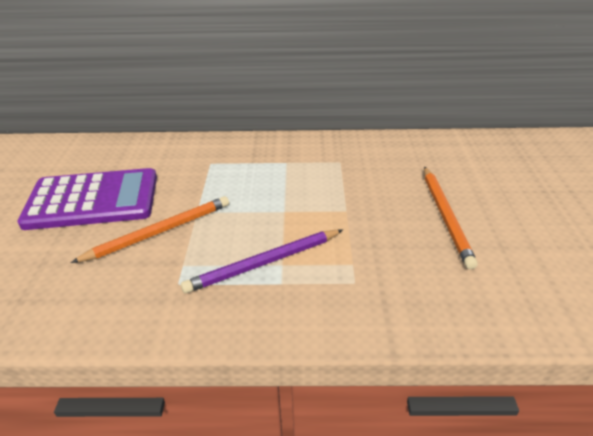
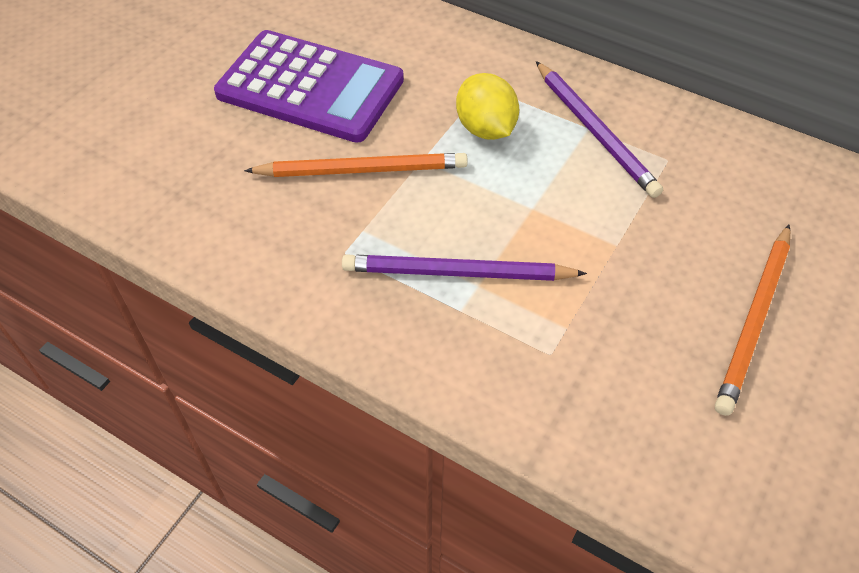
camera: 30 degrees right, 15 degrees up
none -> yellow lemon [456,73,519,140]
none -> purple pencil [536,61,663,198]

